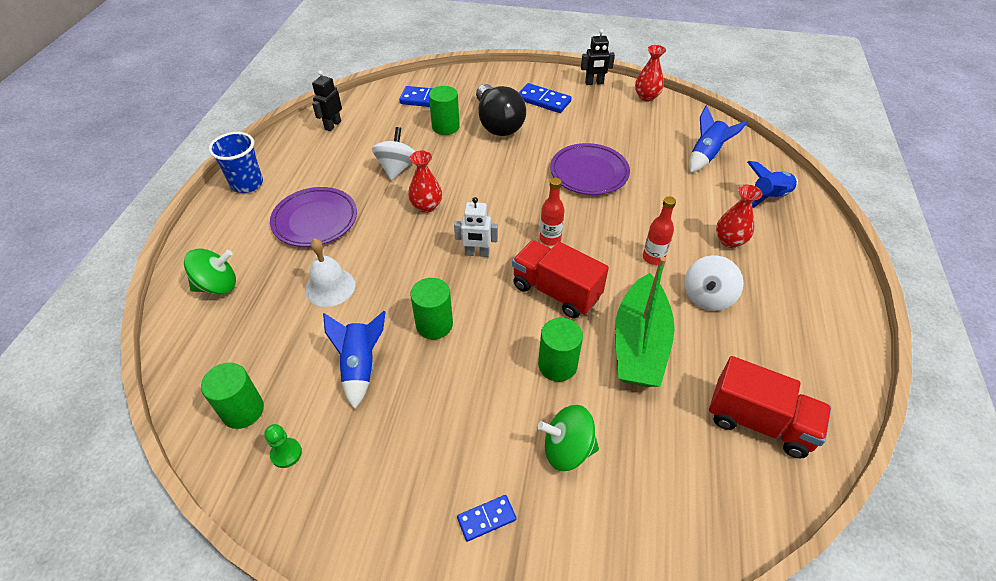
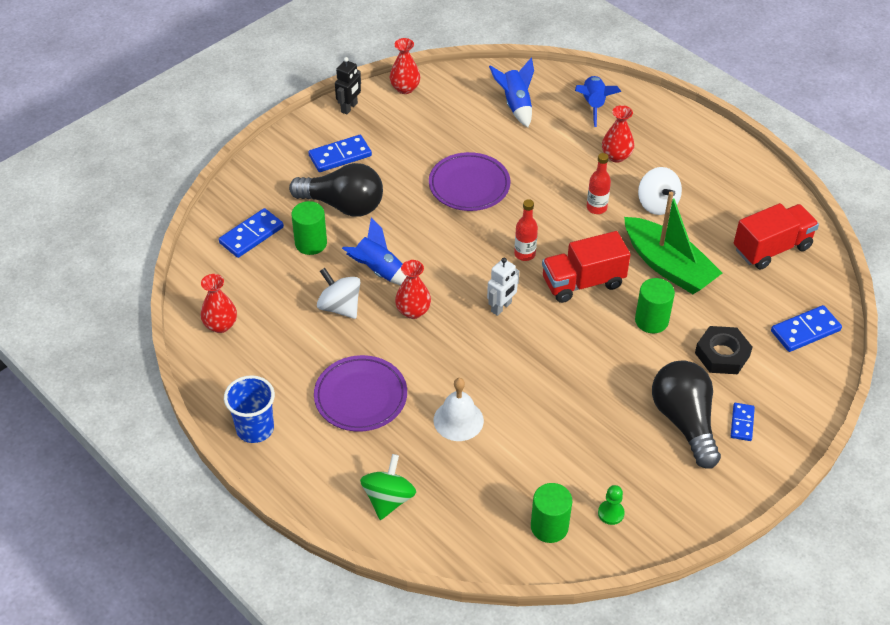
camera: 55 degrees left, 0 degrees up
black robot [312,70,342,131] -> red vase [201,274,237,333]
blue rocket [323,311,386,409] -> blue rocket moved to [342,217,407,285]
green cylinder [410,278,453,339] -> none
green spinning top [538,405,599,471] -> black nut [695,326,753,374]
none -> black light bulb [652,360,721,469]
none -> blue domino [771,305,842,352]

